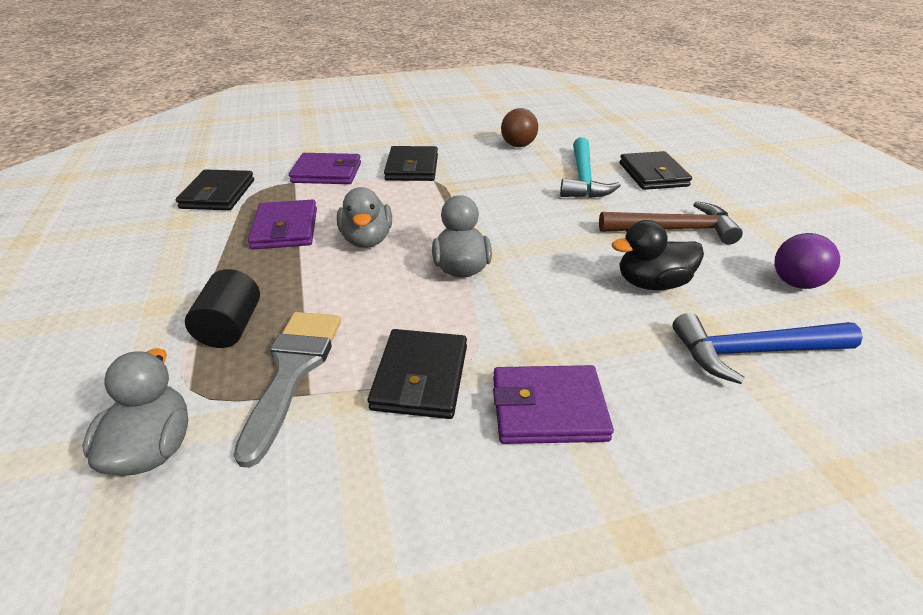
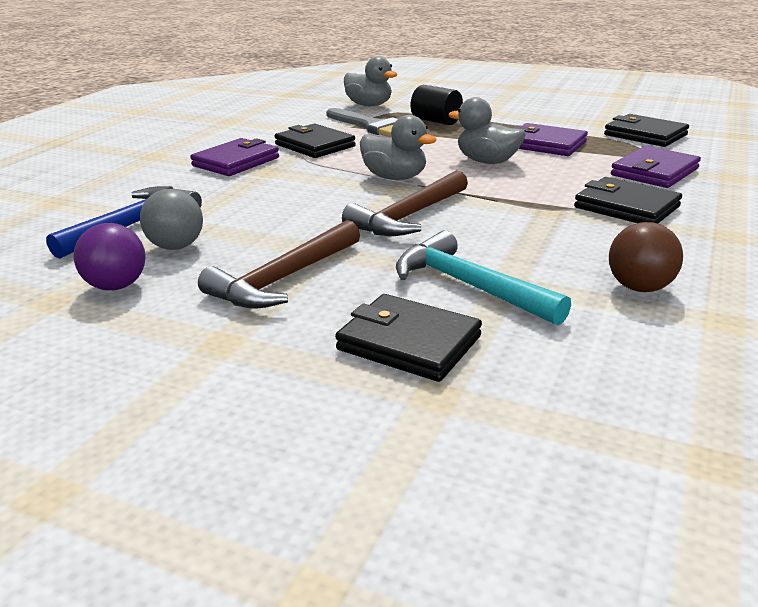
camera: 130 degrees right, 10 degrees down
black duck [612,220,704,290] -> none
none -> grey ball [140,189,203,250]
none -> brown hammer [342,170,468,236]

